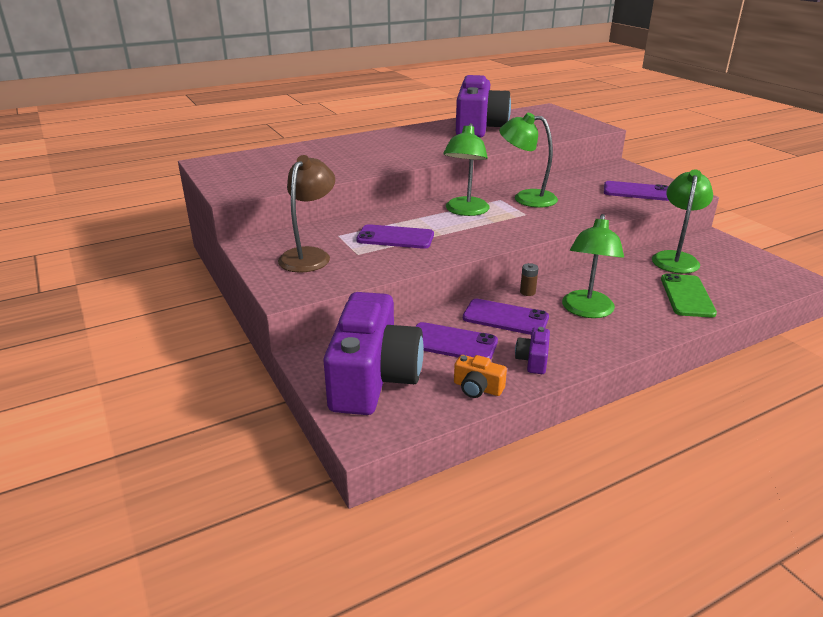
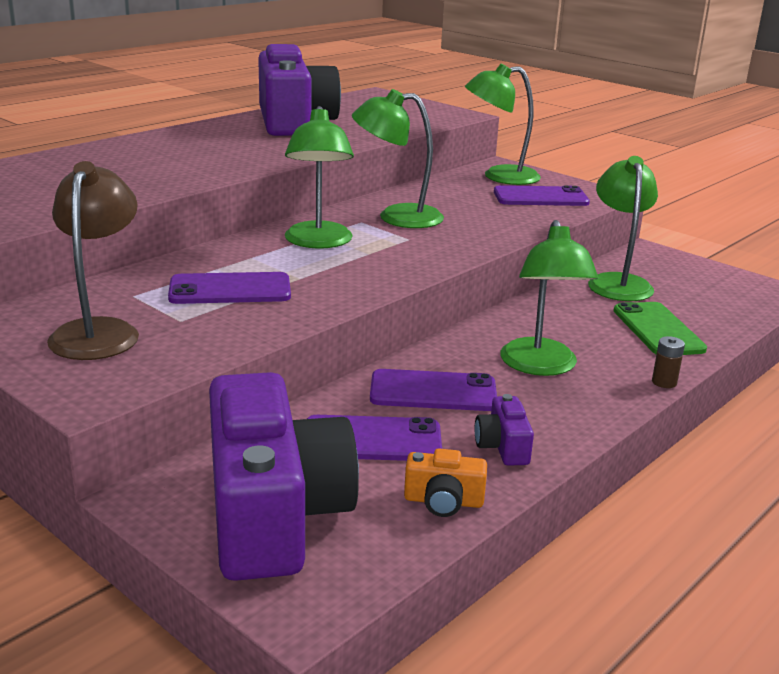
camera: 20 degrees left, 5 degrees down
brown battery [520,263,538,296] -> brown battery moved to [652,336,685,388]
none -> green lamp [465,64,541,185]

